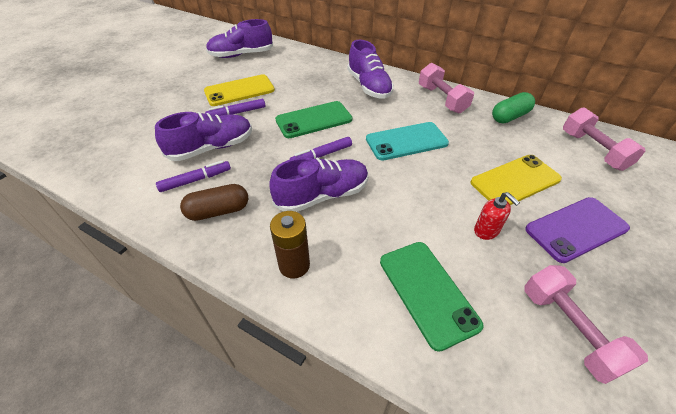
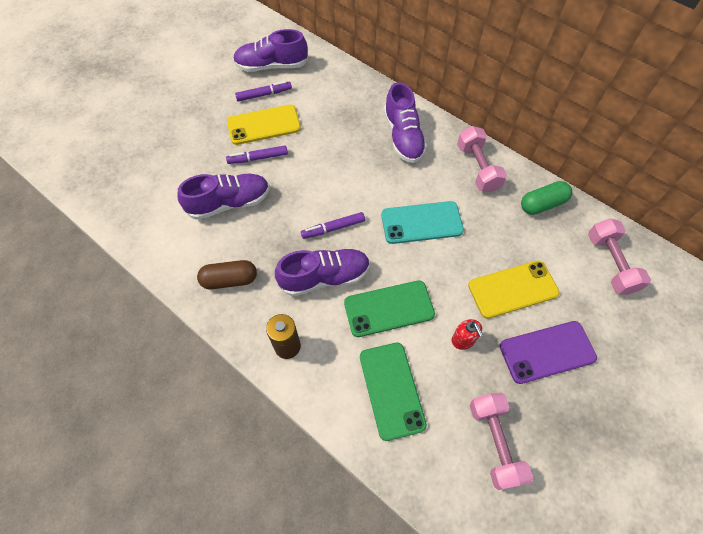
camera: 10 degrees right, 15 degrees up
purple marker [156,160,231,192] -> purple marker moved to [235,81,292,102]
green phone [275,101,352,138] -> green phone moved to [344,280,435,337]

